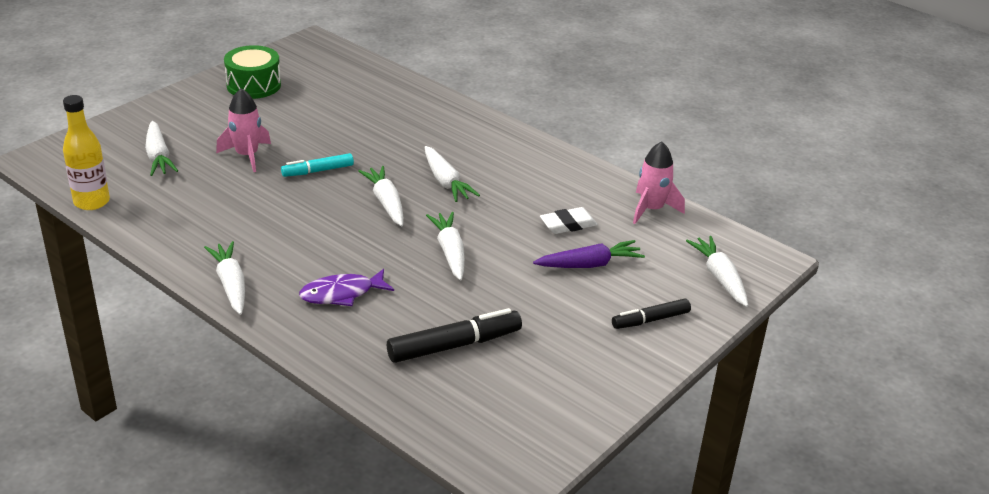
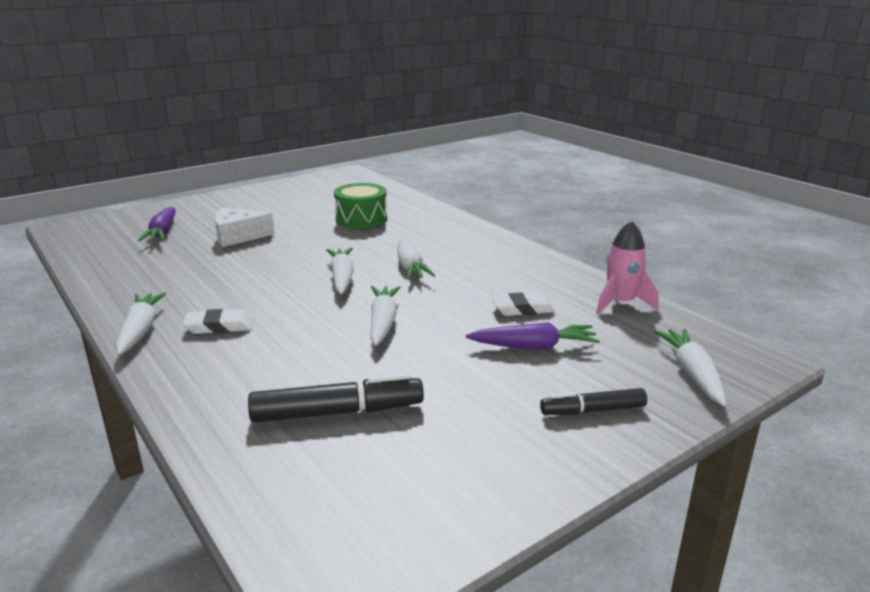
camera: 15 degrees right, 10 degrees down
yellow bottle [63,95,110,210] -> none
white carrot [145,121,178,176] -> purple carrot [138,207,176,241]
pink rocket [216,88,271,172] -> white cheese [215,208,275,247]
green drum [224,45,281,99] -> green drum moved to [334,183,387,228]
turquoise marker [281,153,354,177] -> none
purple fish [299,269,394,306] -> none
none -> white eraser [183,309,253,334]

